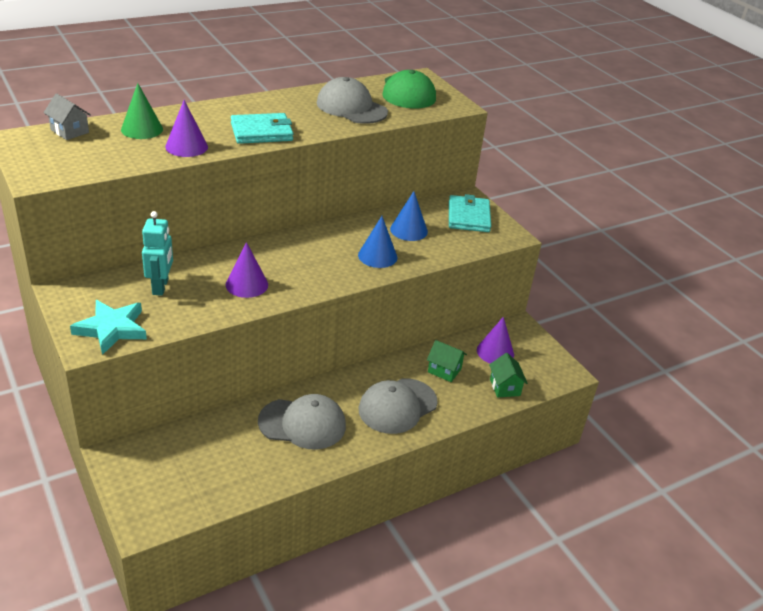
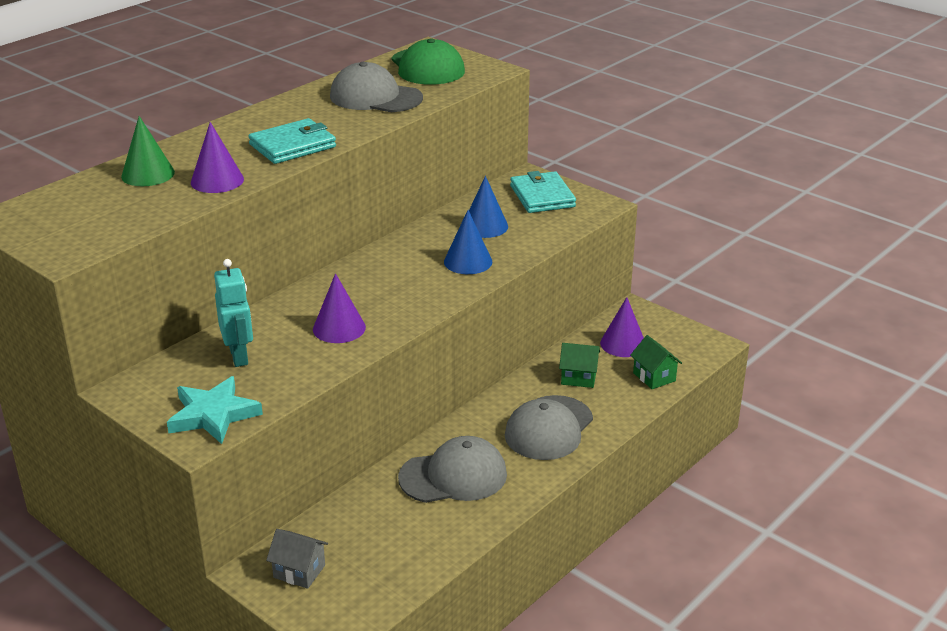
camera: 15 degrees left, 5 degrees down
grey house [44,93,91,140] -> grey house moved to [266,529,328,589]

